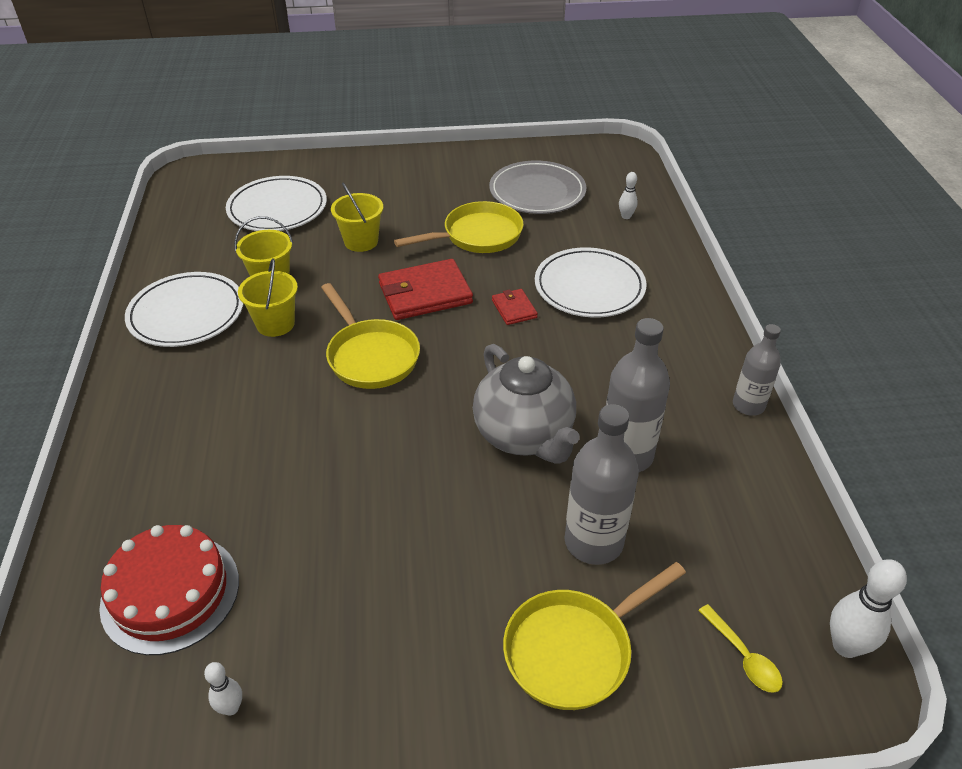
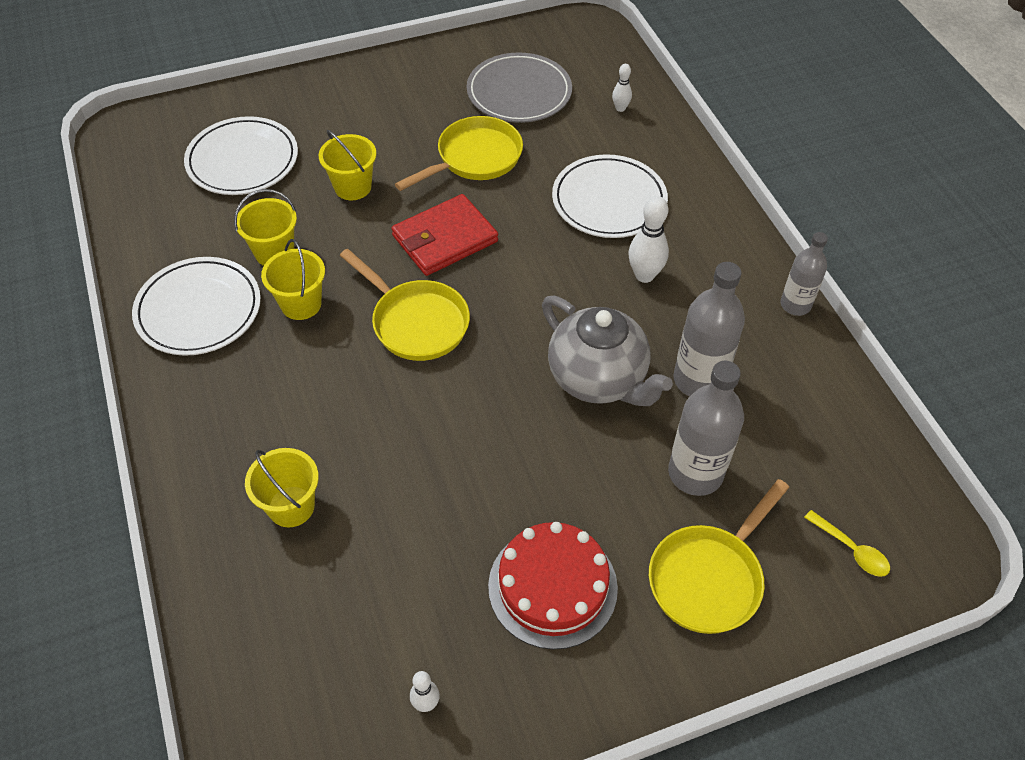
camera: 15 degrees left, 10 degrees up
red cake [99,525,239,655] -> red cake moved to [488,522,618,650]
red wallet [492,289,538,325] -> none
white bowling pin [830,559,907,658] -> white bowling pin moved to [628,196,669,283]
none -> yellow bucket [245,448,319,527]

